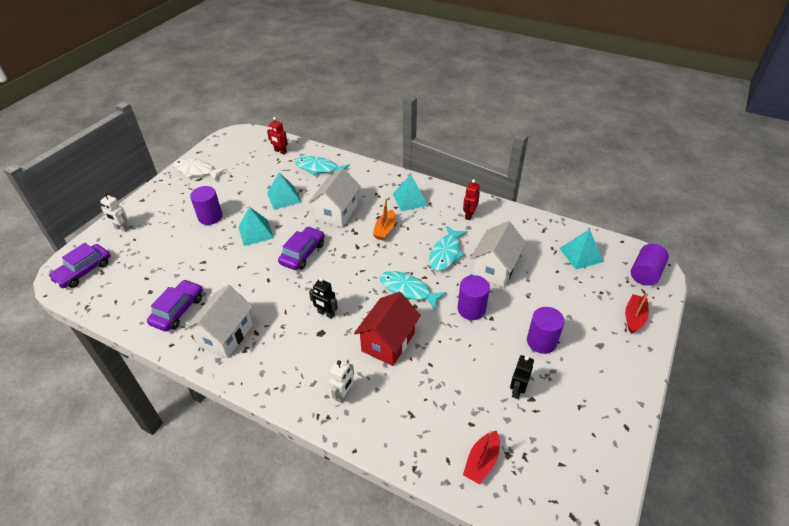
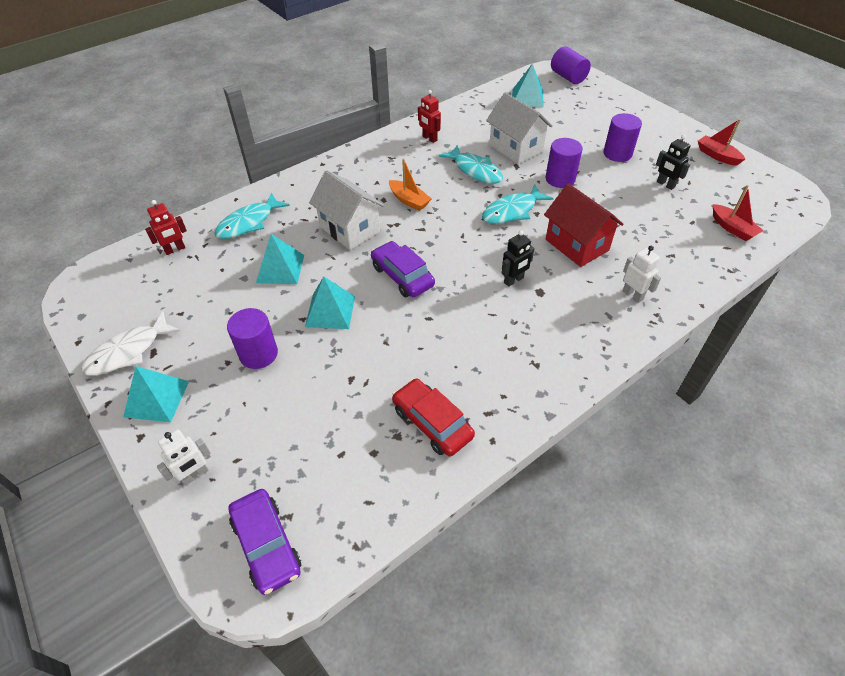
camera: 65 degrees left, 5 degrees up
purple car [147,279,203,331] -> red car [392,378,475,456]
white house [184,285,253,358] -> none
turquoise pyramid [393,174,428,212] -> turquoise pyramid moved to [123,366,189,422]
red boat [625,293,649,334] -> red boat moved to [698,119,745,166]

